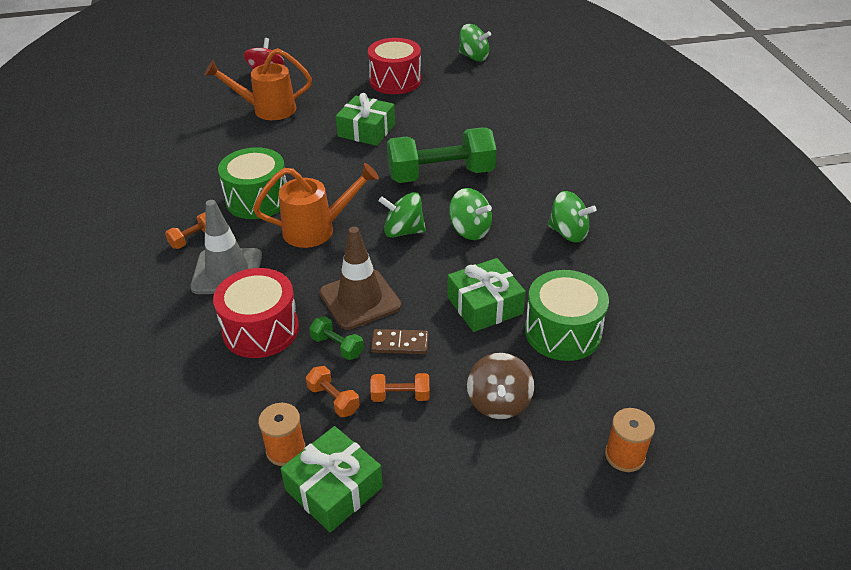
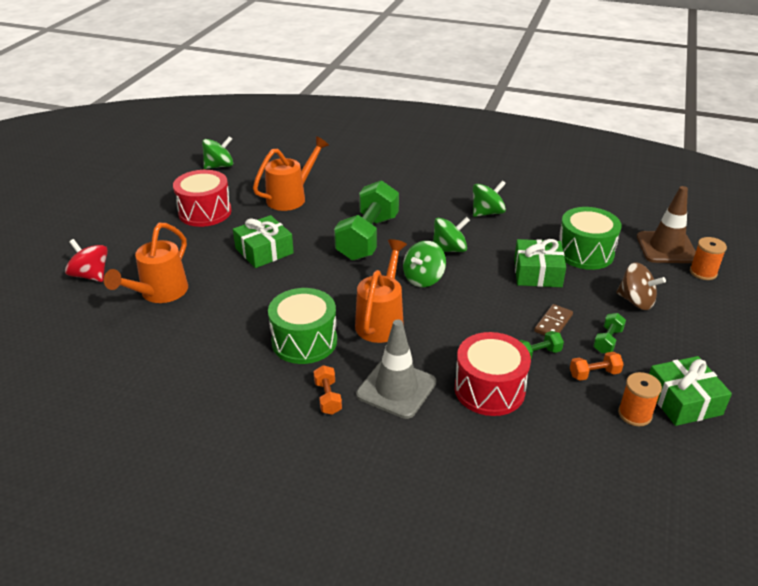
camera: 60 degrees left, 5 degrees down
brown traffic cone [319,227,401,330] -> brown traffic cone moved to [637,186,696,263]
orange dumbbell [370,373,430,402] -> green dumbbell [593,313,626,353]
none -> orange watering can [253,136,329,211]

